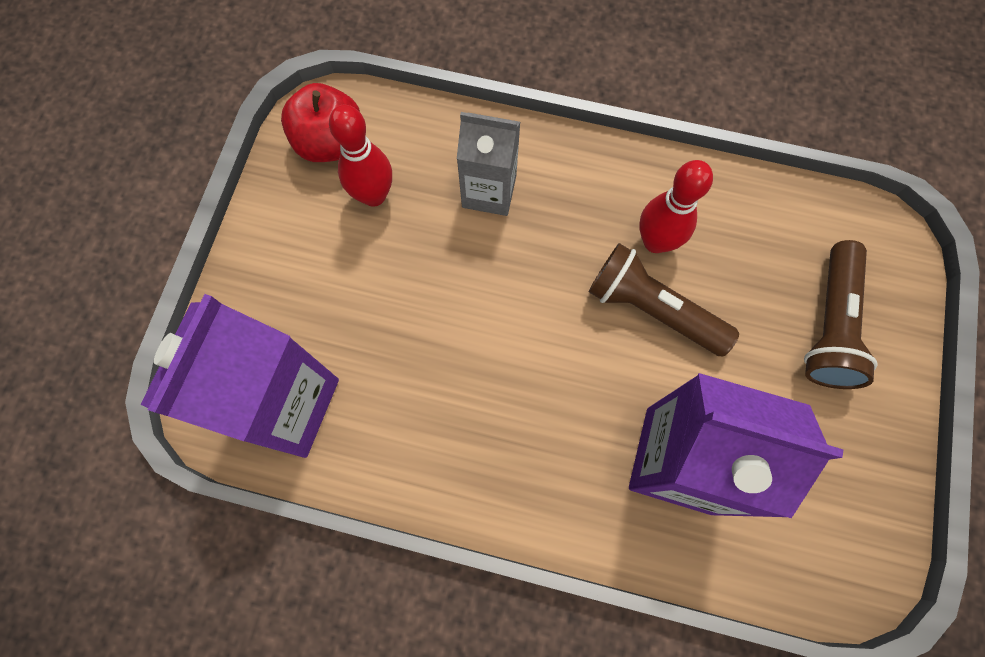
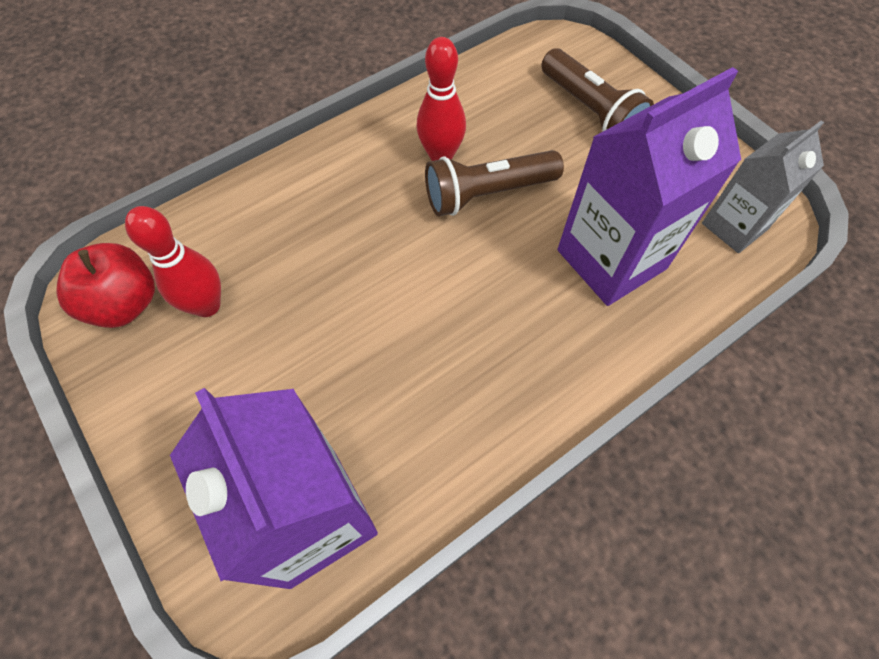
camera: 50 degrees left, 10 degrees down
grey carton [457,112,520,216] -> grey carton moved to [702,120,824,253]

